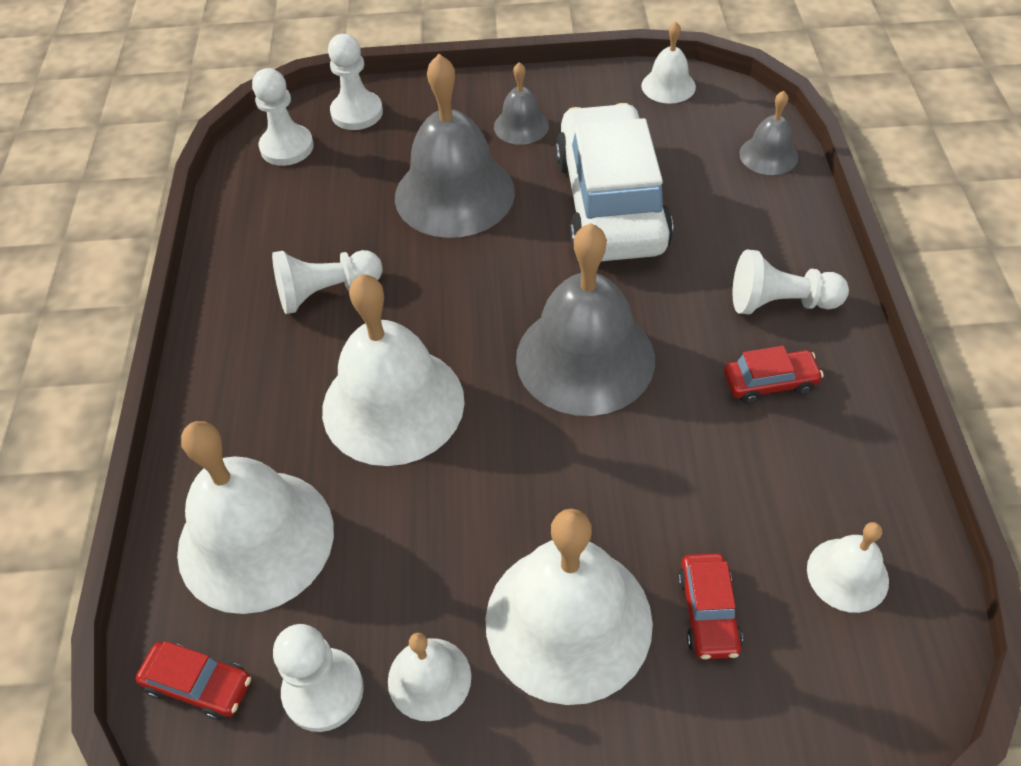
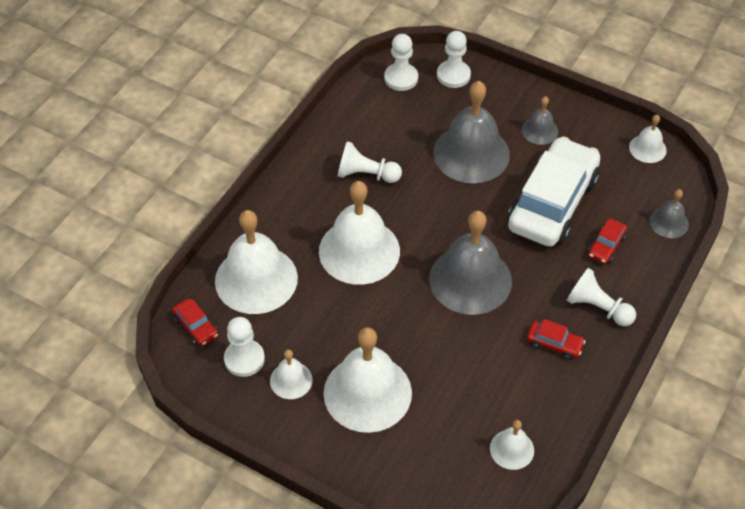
camera: 30 degrees right, 0 degrees up
red car [678,553,743,659] -> red car moved to [588,219,627,264]

